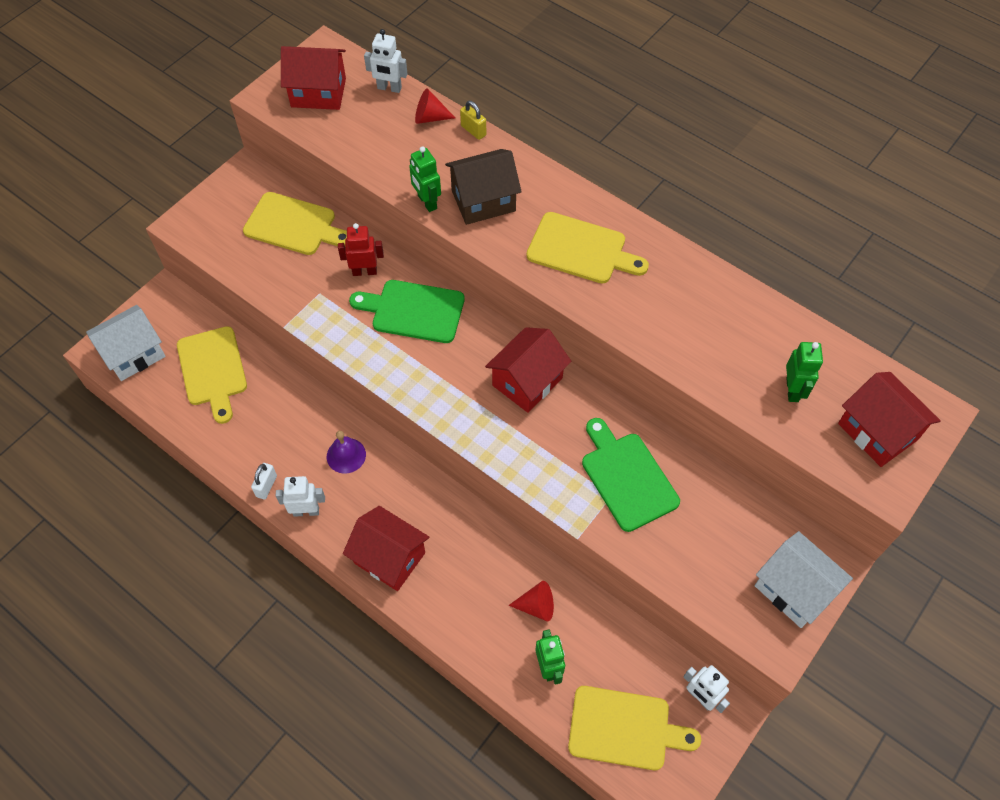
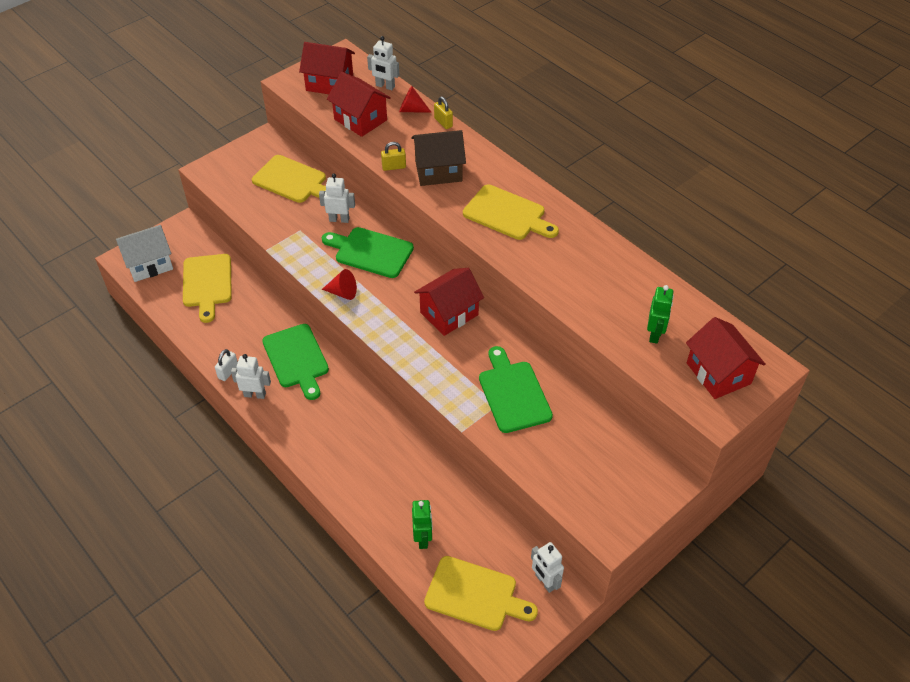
camera: 10 degrees right, 10 degrees down
purple bell [327,431,366,474] -> green cutting board [262,324,329,400]
red robot [338,223,384,276] -> white robot [319,174,355,223]
red house [343,506,429,591] -> red house moved to [327,72,391,137]
green robot [409,146,441,212] -> yellow padlock [381,142,406,171]
red cone [508,581,554,621] -> red cone moved to [322,269,357,300]
white house [755,531,853,628] -> none

